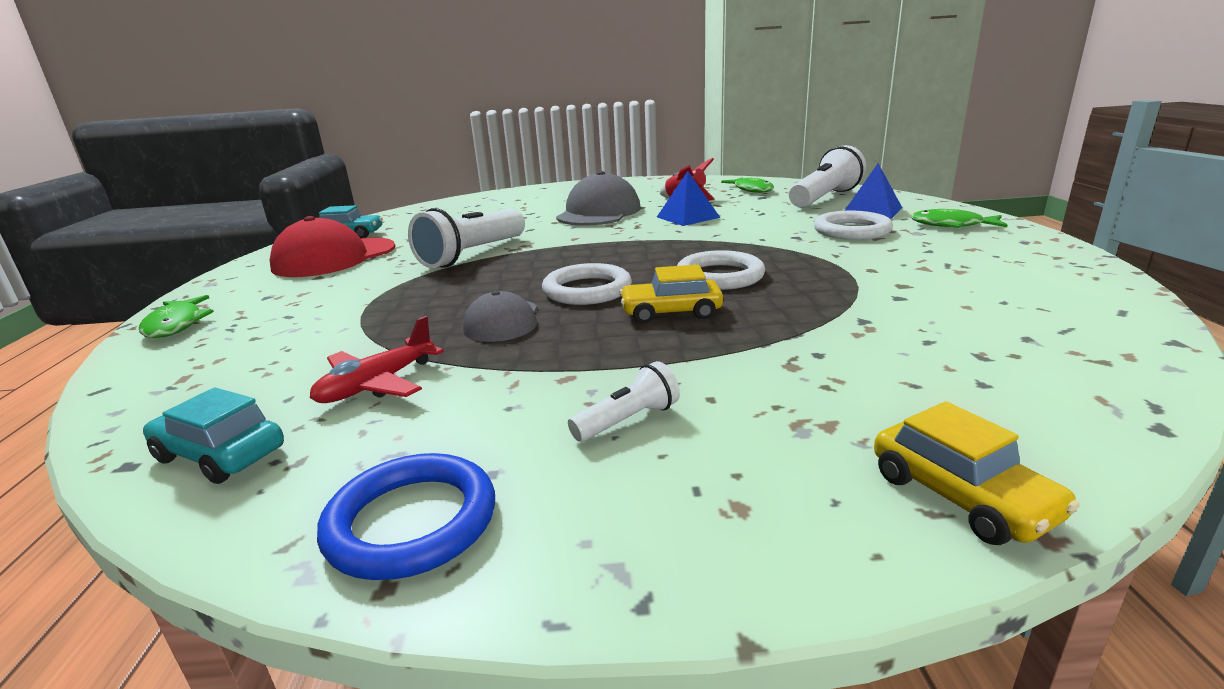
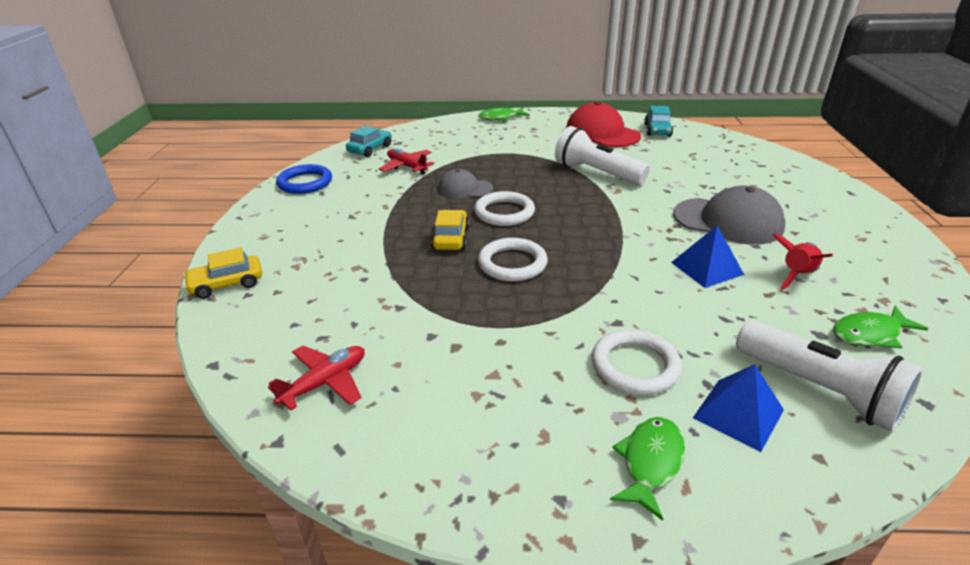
camera: 95 degrees right, 10 degrees up
white flashlight [568,361,680,442] -> none
none -> red plane [268,346,365,411]

